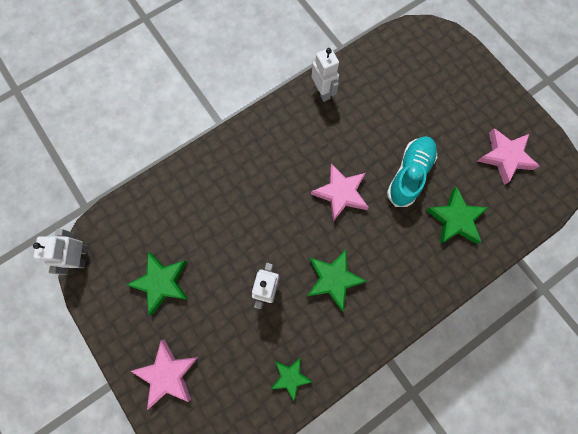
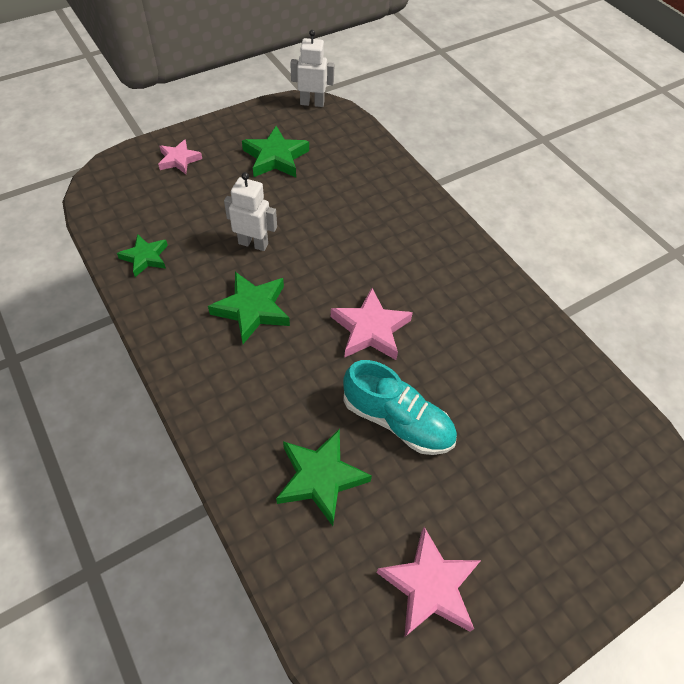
camera: 90 degrees right, 20 degrees down
pink star [131,339,198,410] -> pink star [158,139,202,174], size x0.64
white robot [312,48,339,102] -> none

